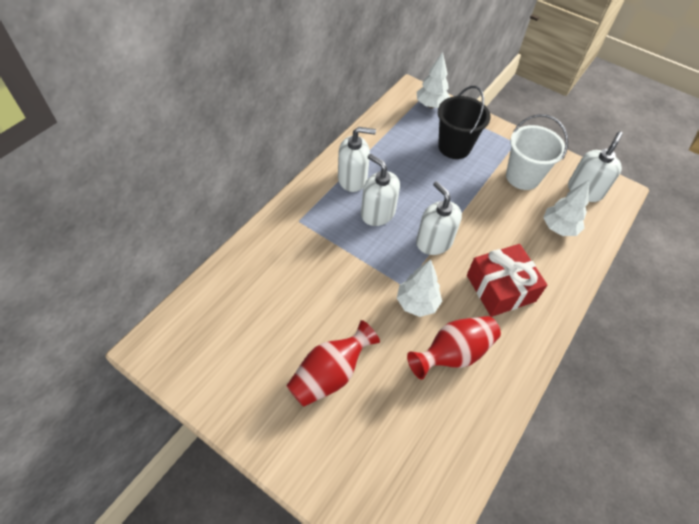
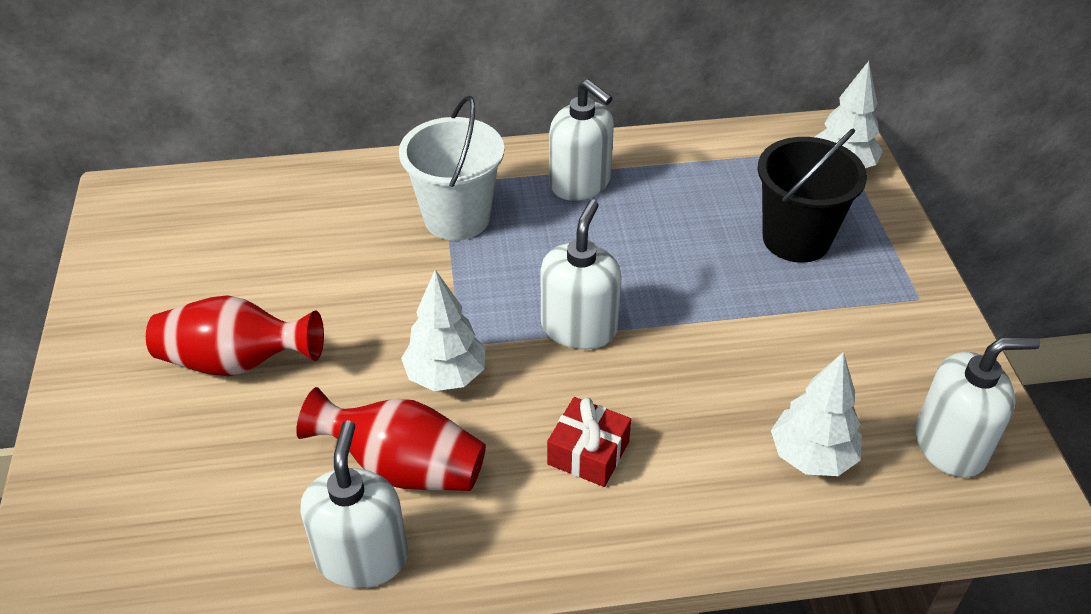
camera: 50 degrees right, 10 degrees down
white soap dispenser [361,154,400,226] -> white soap dispenser moved to [300,420,408,588]
red gift [467,244,547,317] -> red gift [547,397,631,487], size x0.59
white bucket [506,114,568,190] -> white bucket moved to [399,96,504,241]

